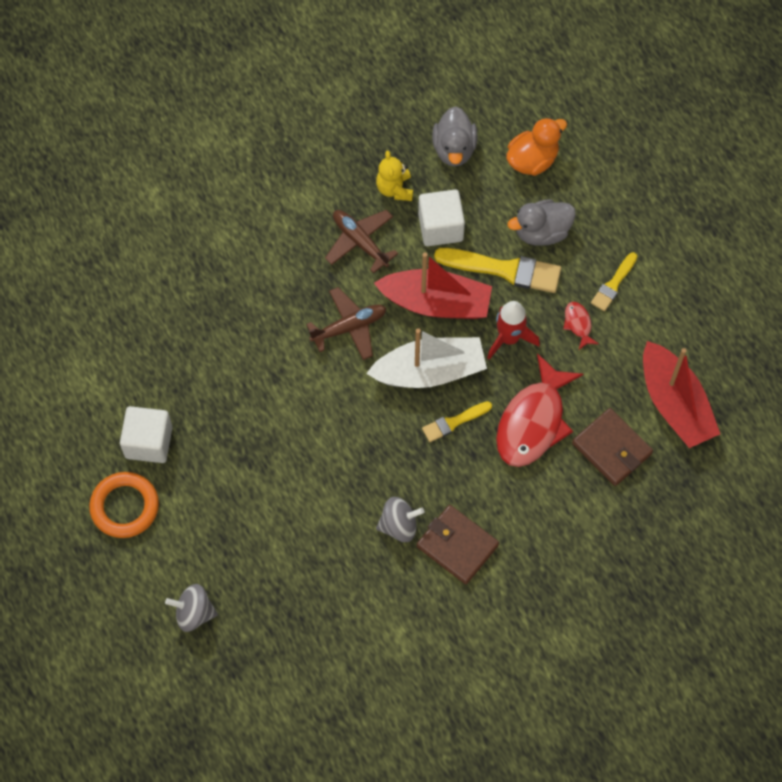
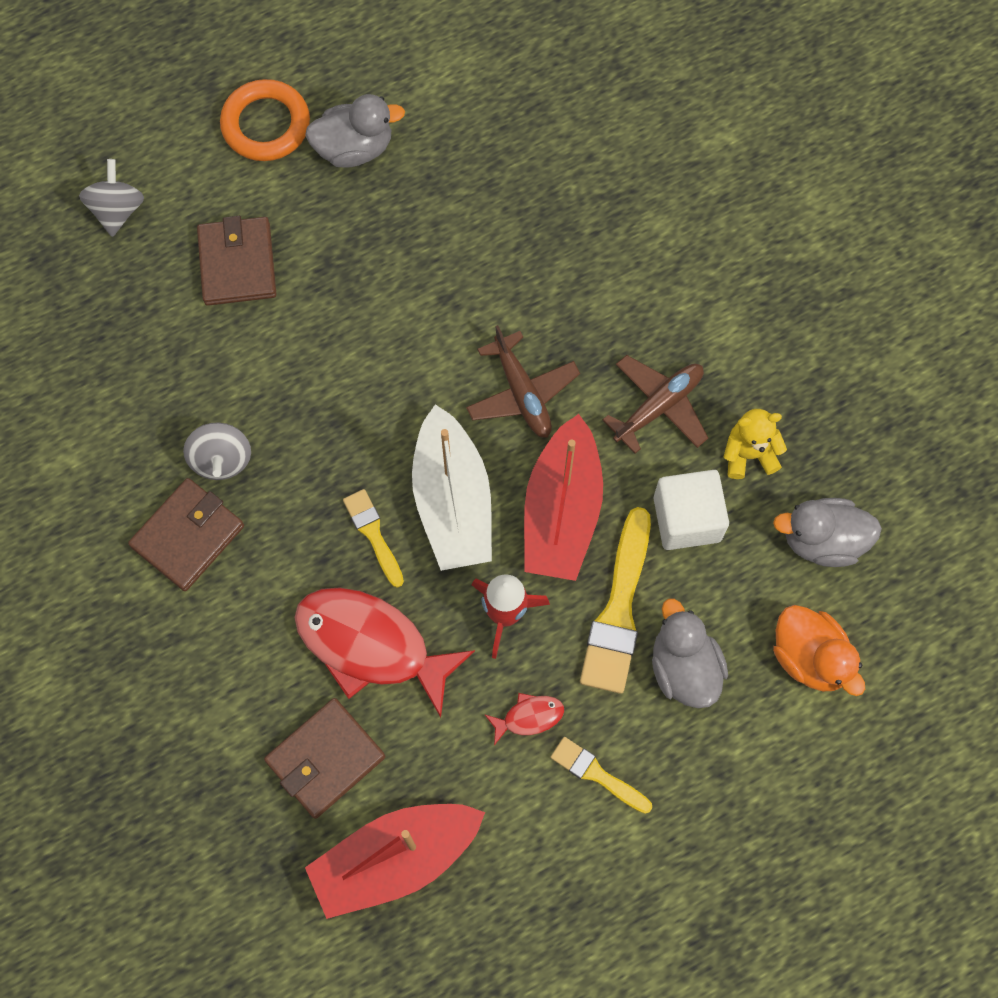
camera: 90 degrees right, 5 degrees up
white cube [120,406,173,463] -> grey duck [305,94,405,168]
none -> brown wallet [197,216,276,306]

